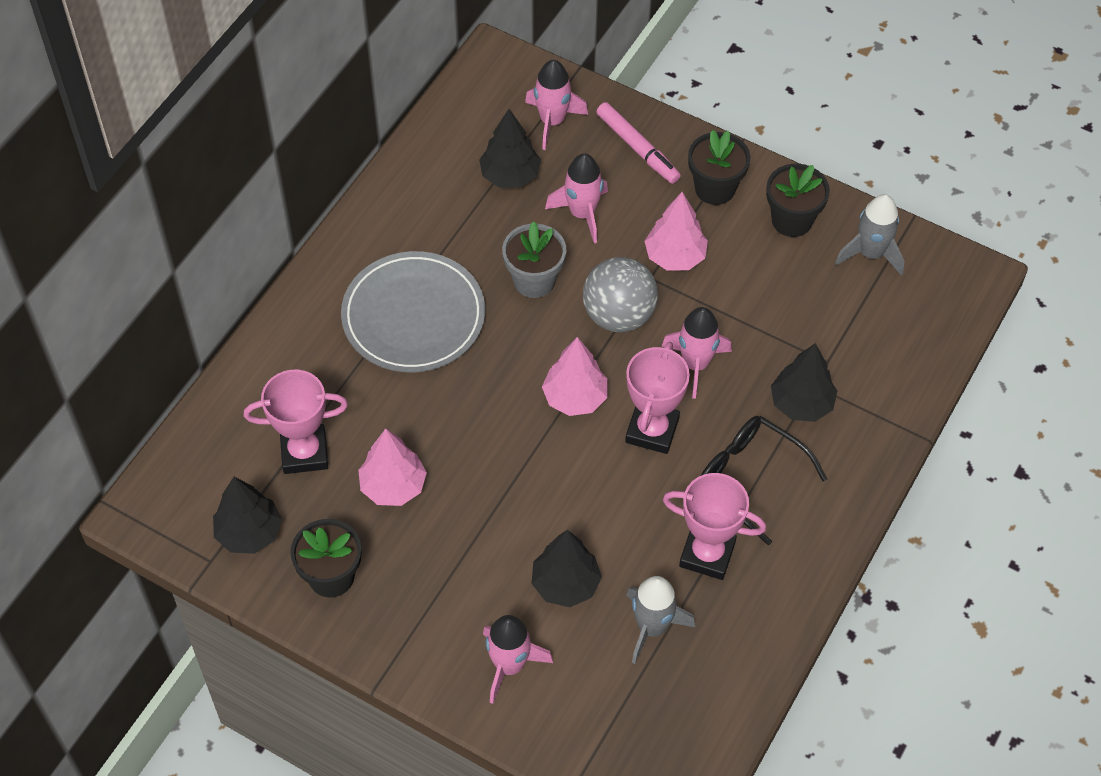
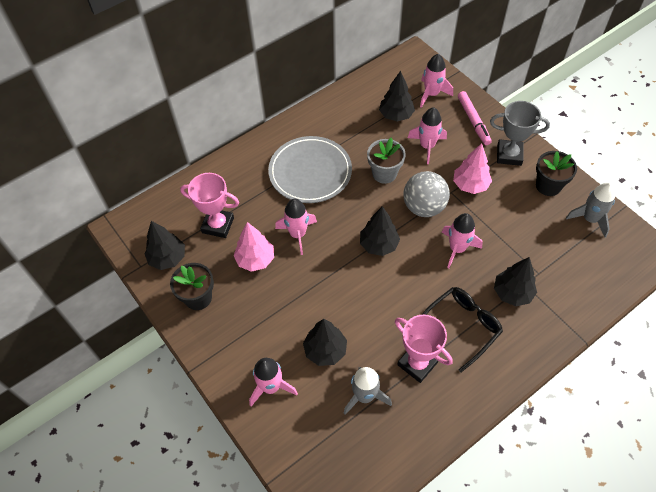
camera: 25 degrees right, 0 degrees up
pink tree [542,337,607,416] -> black tree [360,206,400,256]
pink trophy [625,342,690,454] -> none
black flower pot [688,130,750,205] -> grey trophy [490,101,550,166]
black glasses [701,416,827,545] -> black glasses turned 75 degrees clockwise [422,287,503,372]
none -> pink rocket [275,199,317,255]

